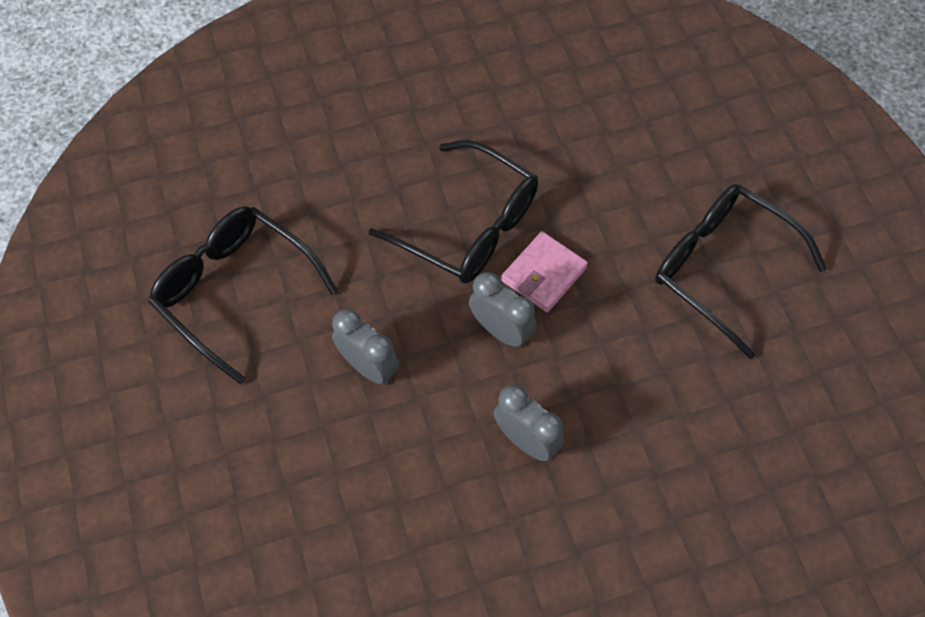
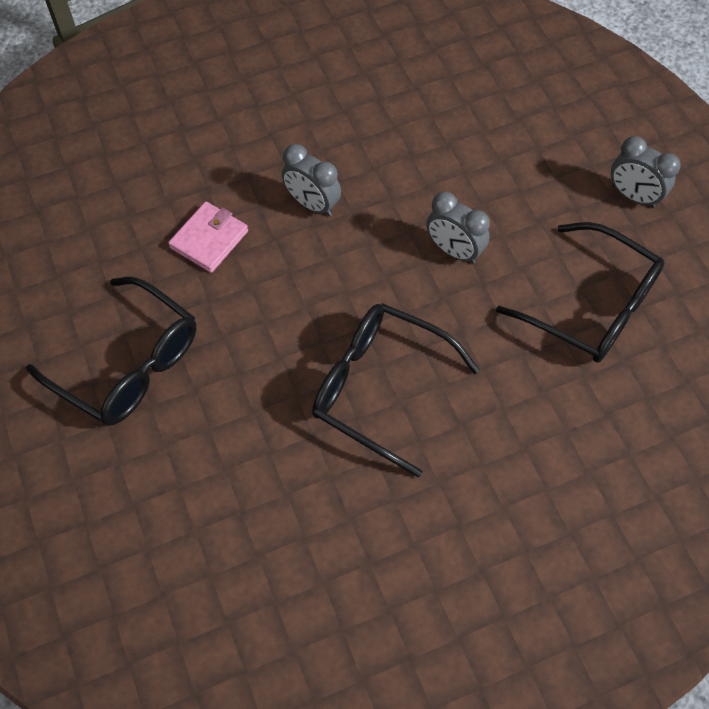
camera: 175 degrees right, 0 degrees up
grey clock [469,272,536,348] -> grey clock moved to [611,136,681,208]
pink wallet [501,231,588,313] -> pink wallet moved to [168,202,248,273]

